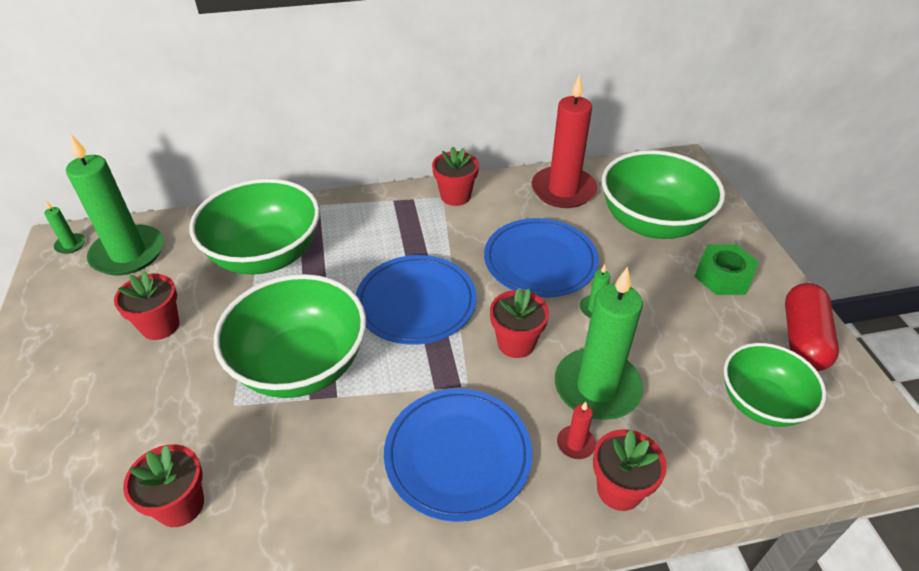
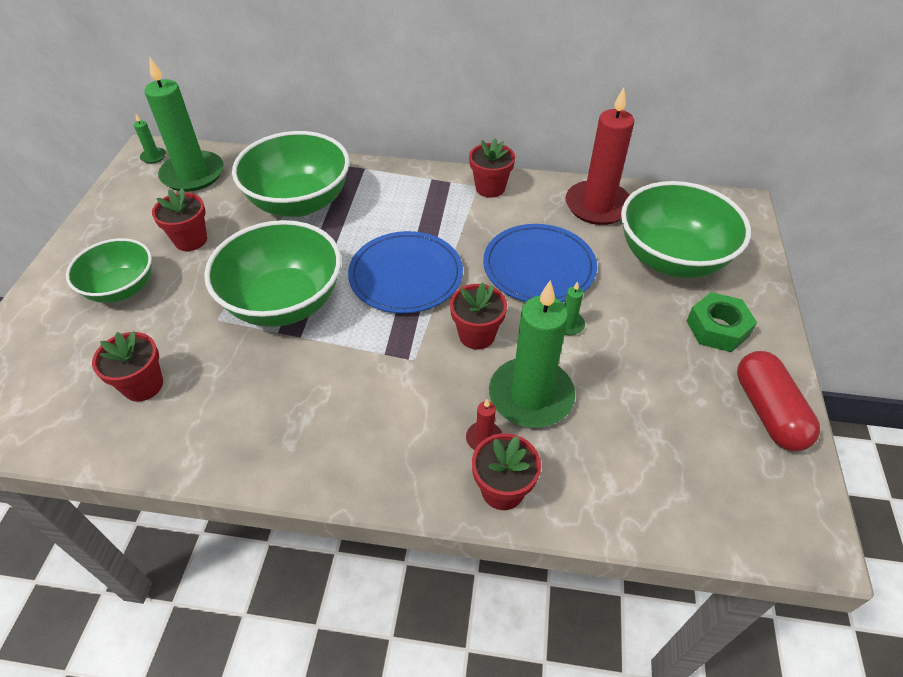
camera: 20 degrees right, 5 degrees up
blue plate [384,388,532,522] -> none
green bowl [724,343,826,427] -> green bowl moved to [66,238,152,303]
red capsule [785,283,839,371] -> red capsule turned 45 degrees counterclockwise [737,351,820,451]

